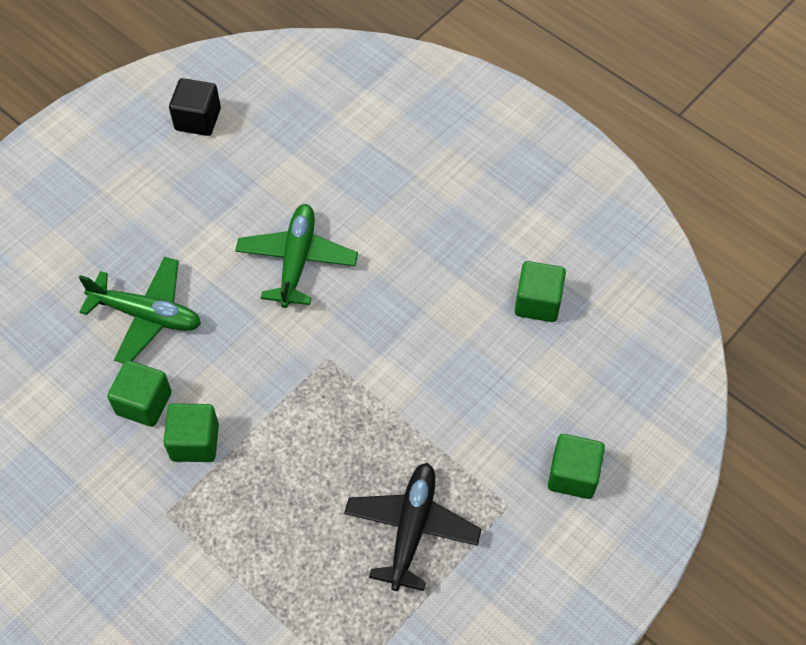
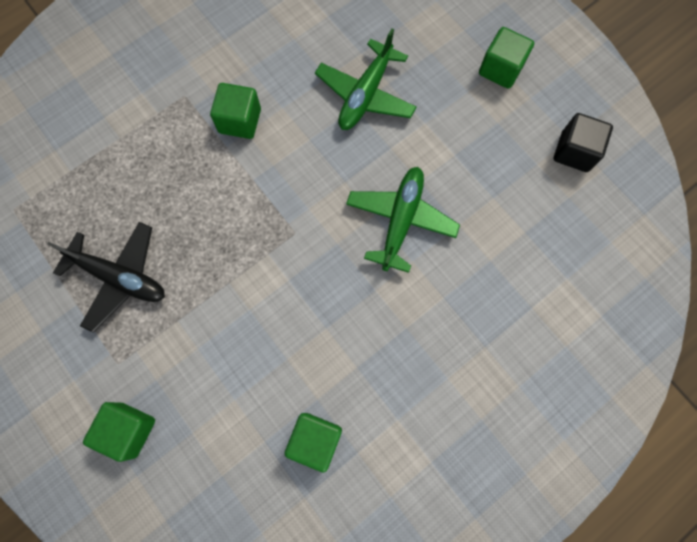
camera: 100 degrees right, 15 degrees up
green cube [107,360,172,427] -> green cube moved to [479,27,534,89]
green plane [235,204,358,308] -> green plane turned 90 degrees counterclockwise [346,167,460,273]

